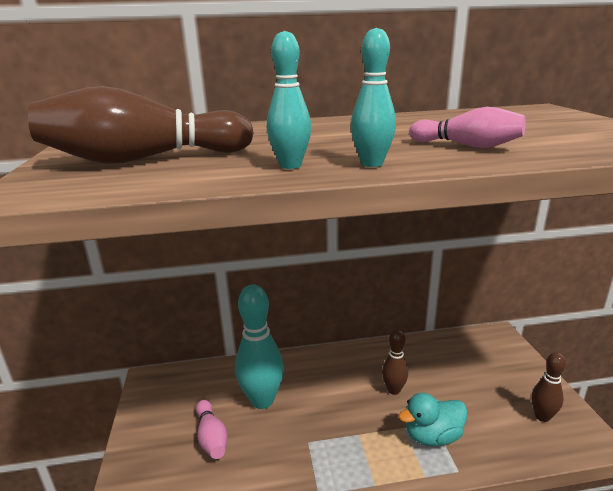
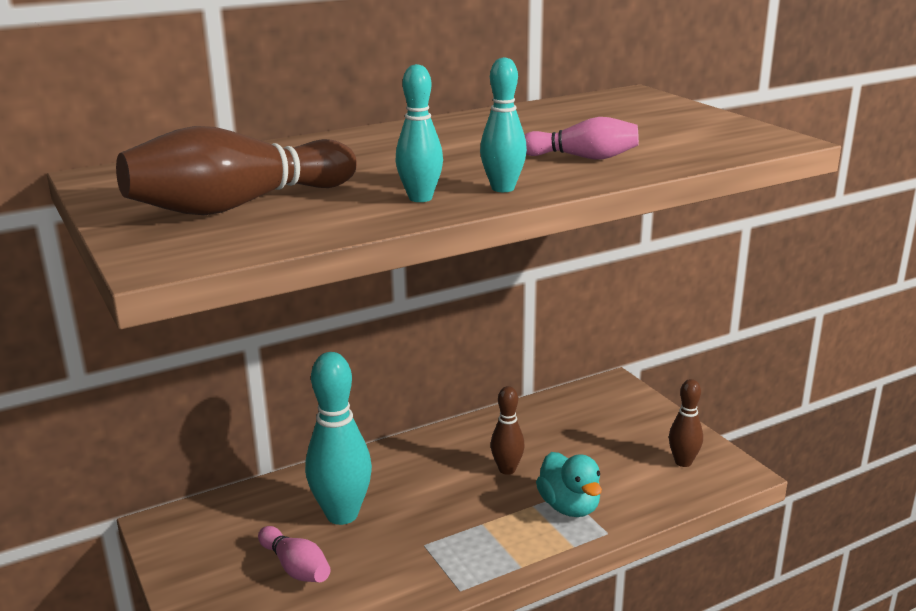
camera: 20 degrees left, 0 degrees up
turquoise duck [398,393,468,446] -> turquoise duck turned 75 degrees counterclockwise [536,452,602,517]

